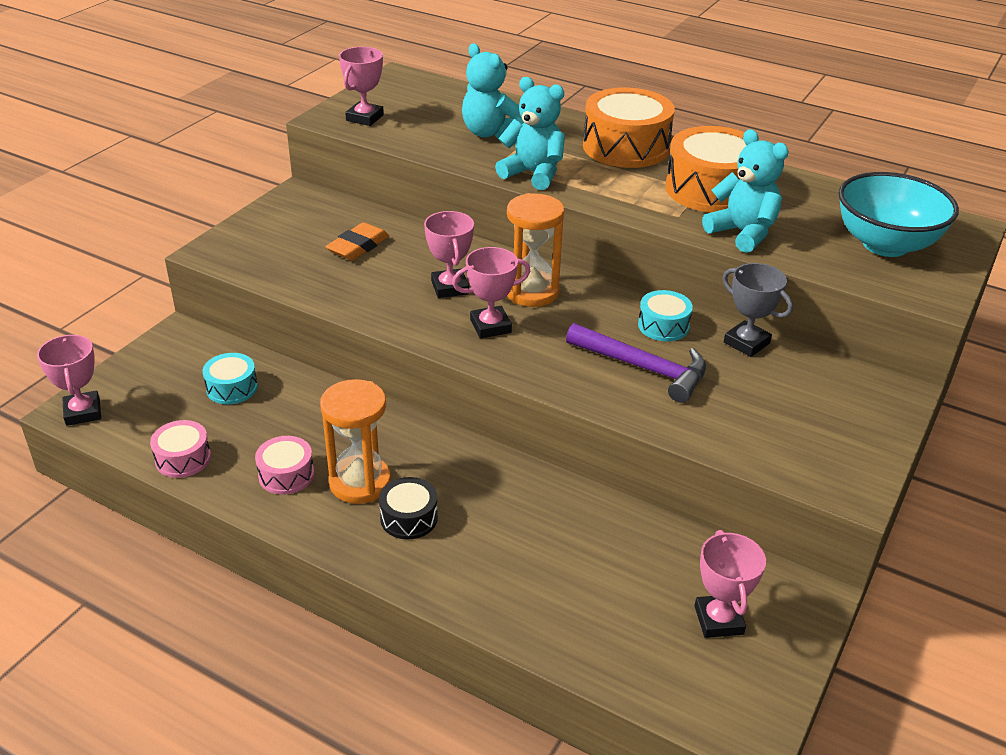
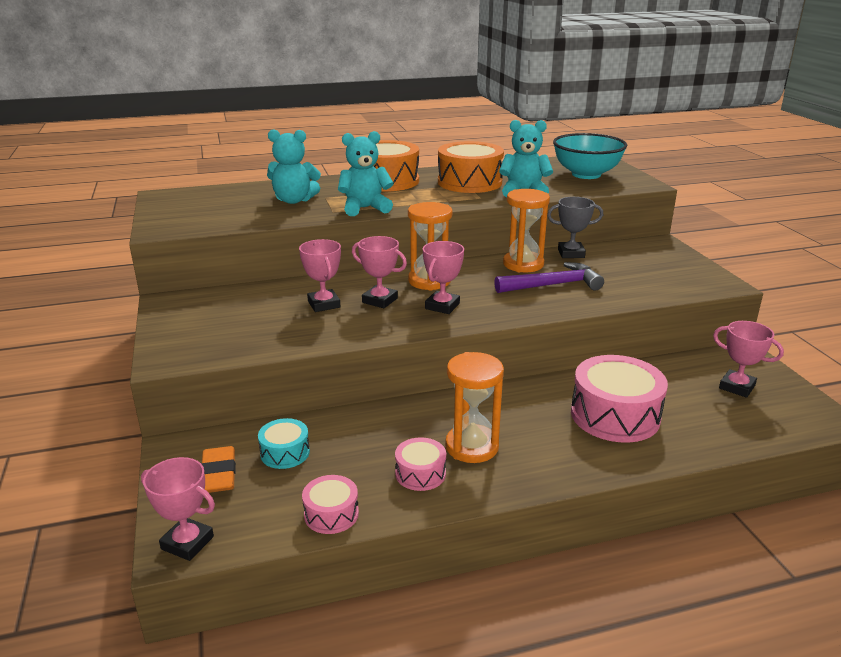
camera: 45 degrees left, 10 degrees down
orange eraser [326,222,389,261] -> orange eraser moved to [201,446,236,493]
pink trophy [339,47,384,126] -> pink trophy moved to [299,239,341,312]
black drum [379,477,438,539] -> none
turquoise drum [638,290,693,341] -> orange hourglass [503,189,550,272]
none -> pink drum [571,355,668,443]

